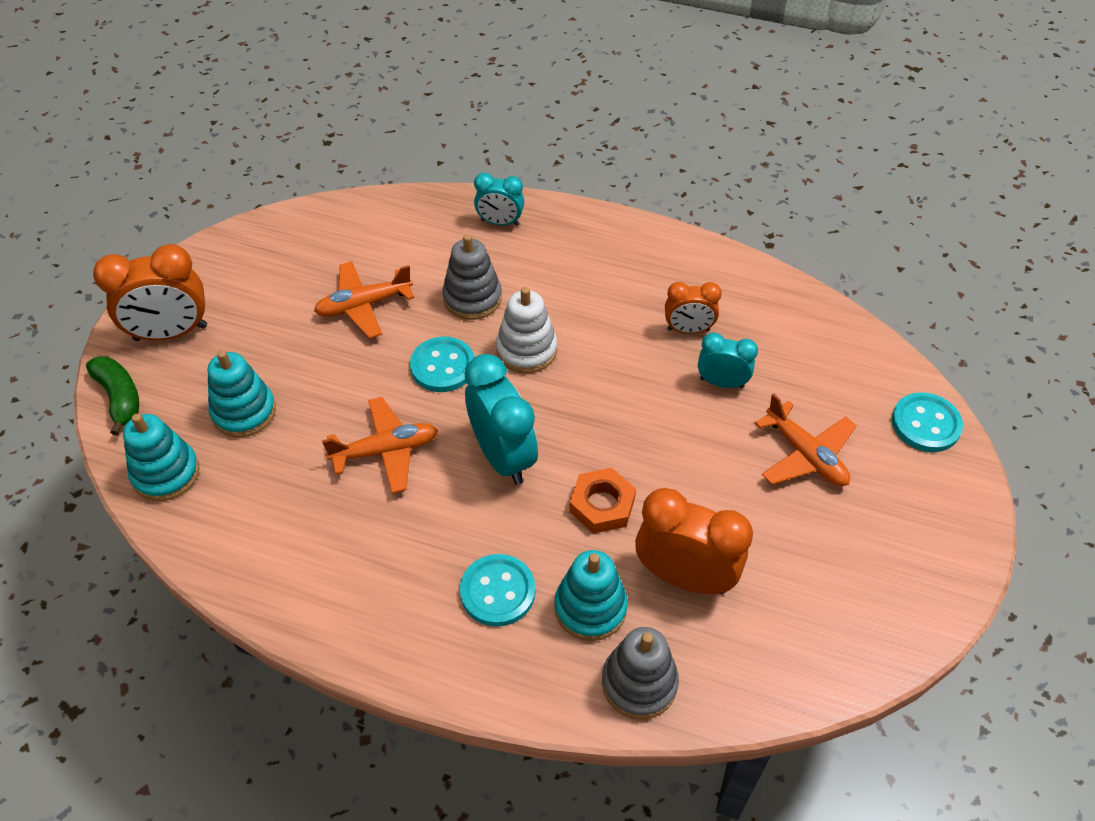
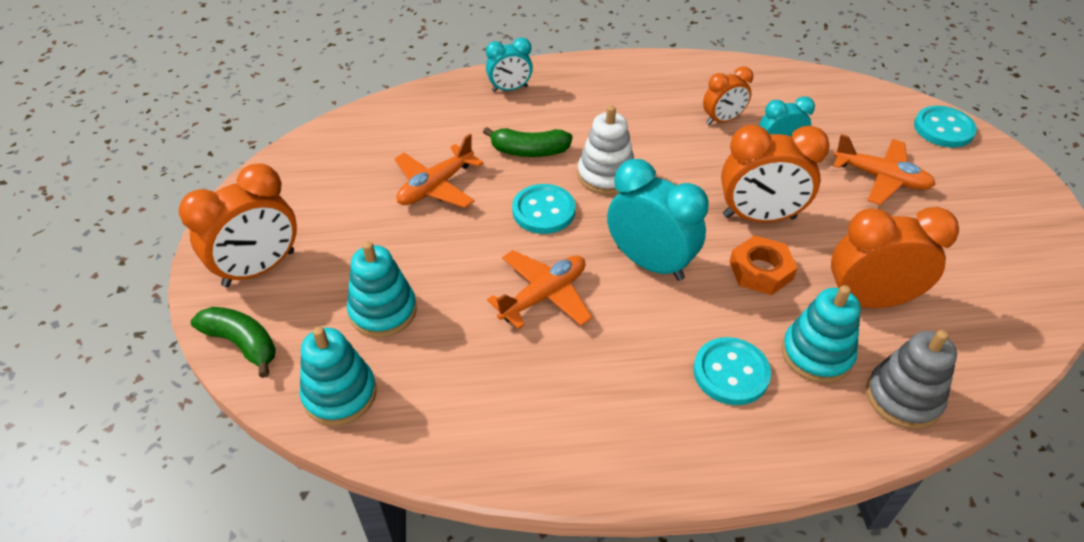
camera: 25 degrees left, 5 degrees down
grey stacking toy [442,234,502,320] -> green banana [483,127,573,157]
none -> orange clock [721,125,830,222]

